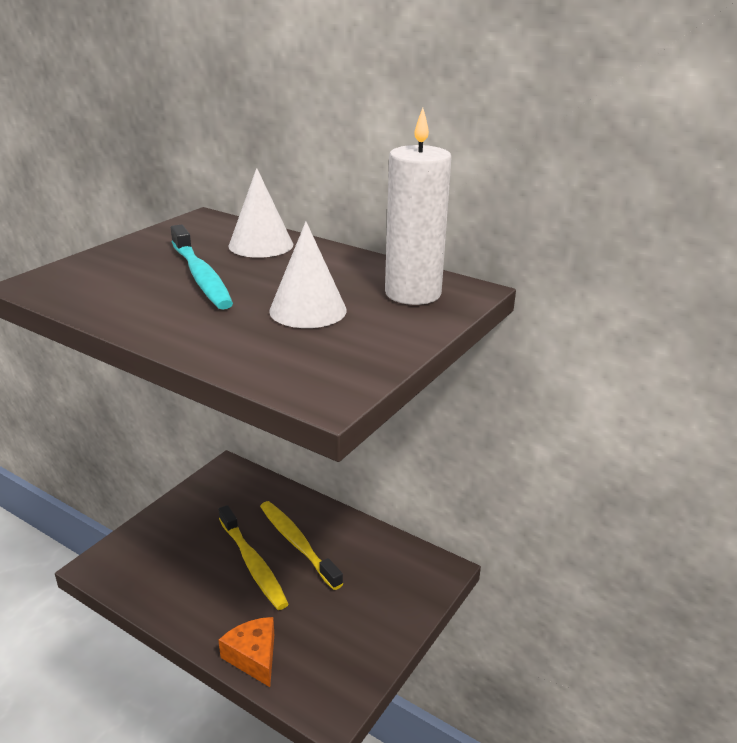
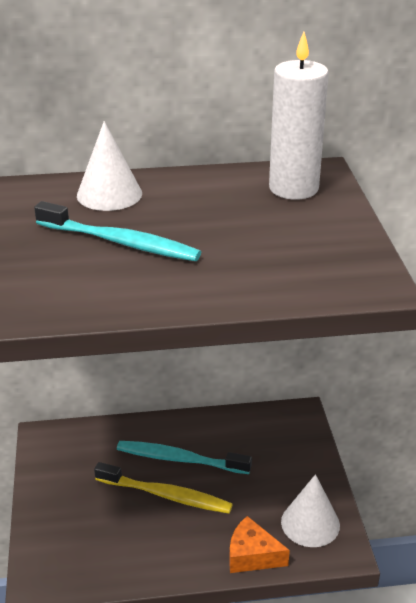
camera: 40 degrees left, 5 degrees up
yellow toothbrush [260,501,343,590] -> turquoise toothbrush [117,441,252,474]
white cone [269,222,347,328] -> white cone moved to [281,474,340,547]

